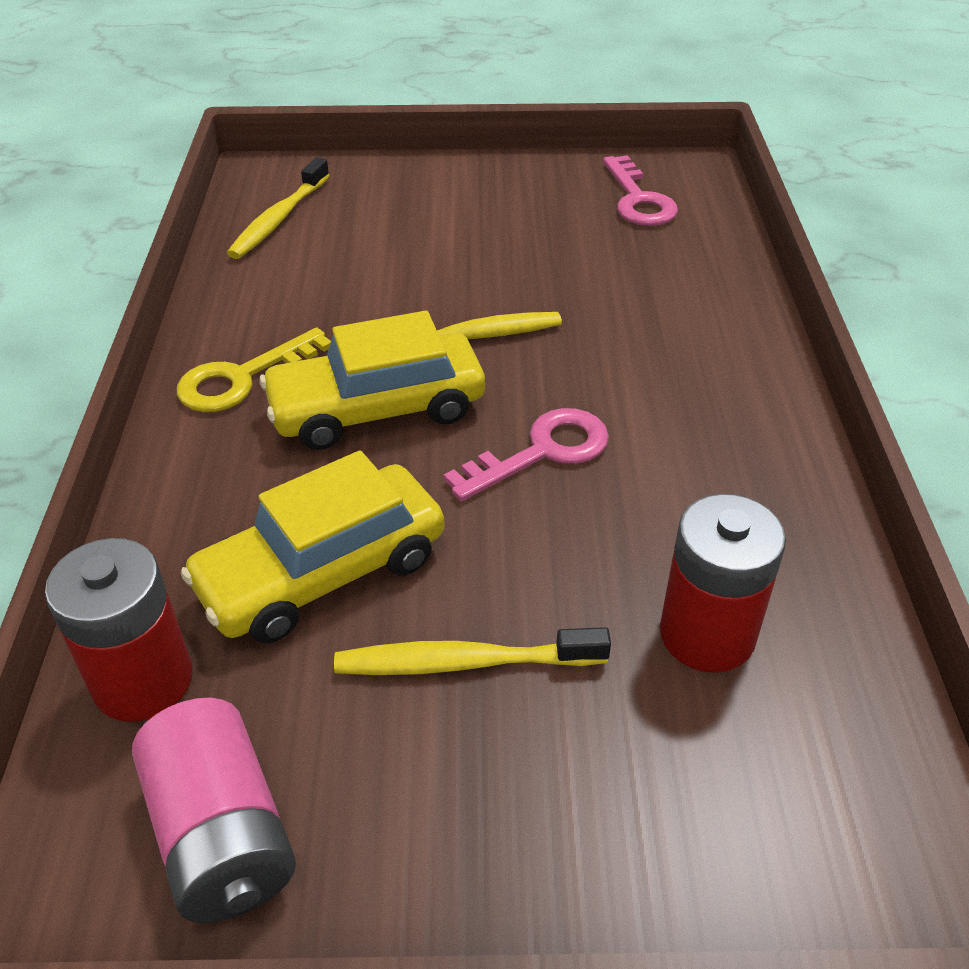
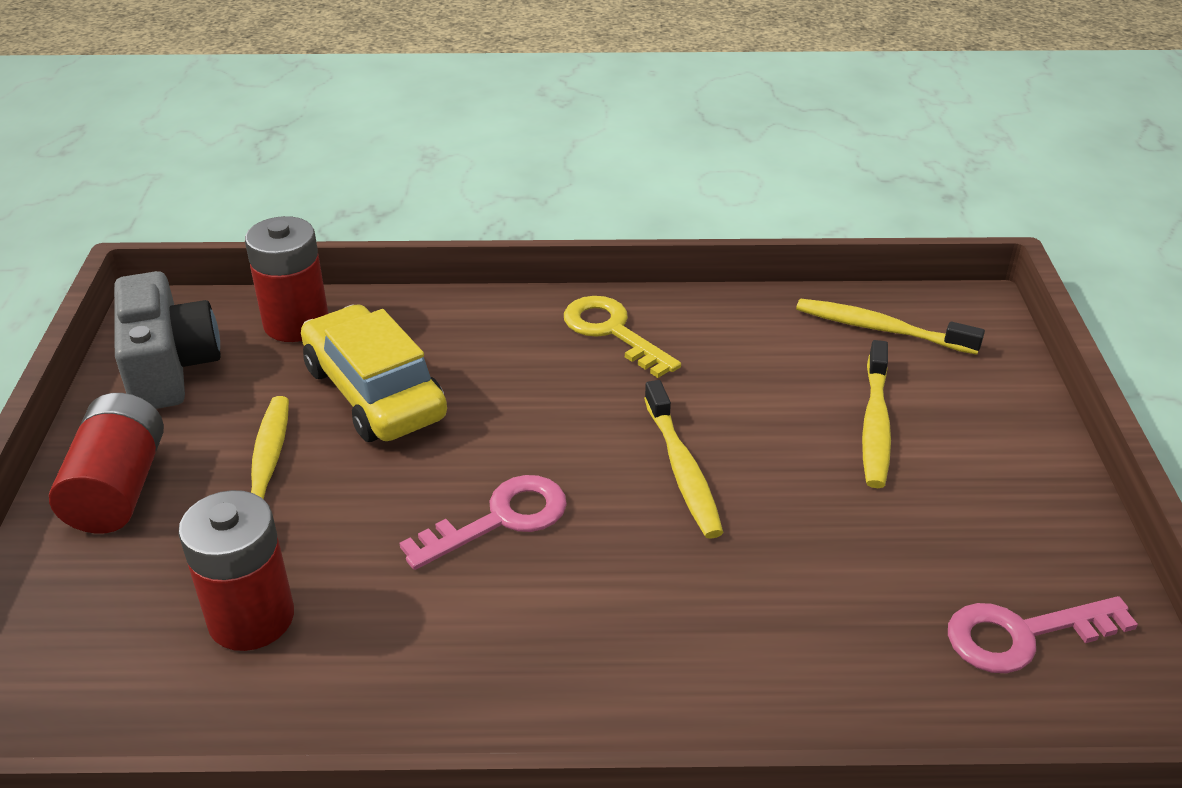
camera: 90 degrees right, 5 degrees down
pink battery [132,698,296,923] -> grey camera [114,271,221,409]
yellow car [260,311,485,450] -> none
pink key [444,408,609,501] -> pink key turned 90 degrees counterclockwise [399,475,567,570]
none -> red battery [49,393,164,533]
none -> yellow toothbrush [862,340,891,488]

